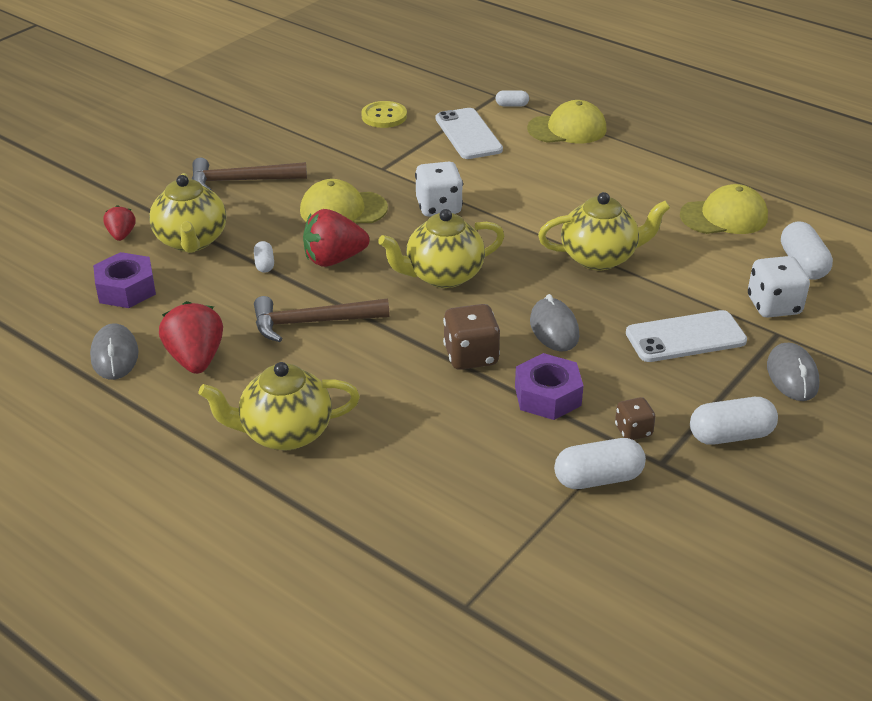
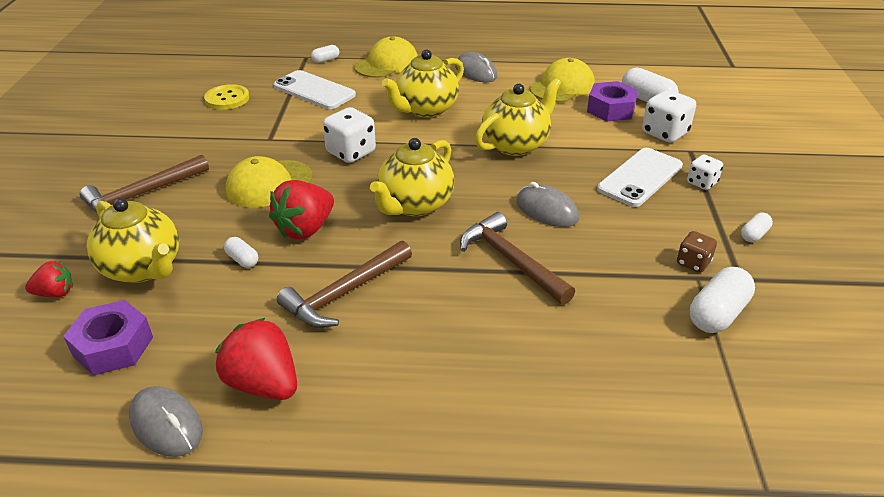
camera: 35 degrees left, 0 degrees up
red strawberry [103,205,135,241] -> red strawberry turned 120 degrees clockwise [25,261,73,297]
yellow teapot [198,362,360,450] -> yellow teapot moved to [382,50,464,117]
brown dice [443,304,500,370] -> brown hammer [460,212,575,305]
purple nut [515,353,584,420] -> purple nut moved to [587,81,638,122]
white capsule [690,397,778,445] -> white capsule [741,213,773,242], size x0.54
grey mouse [767,343,820,401] -> grey mouse moved to [455,52,497,82]
none -> white dice [687,154,723,190]

